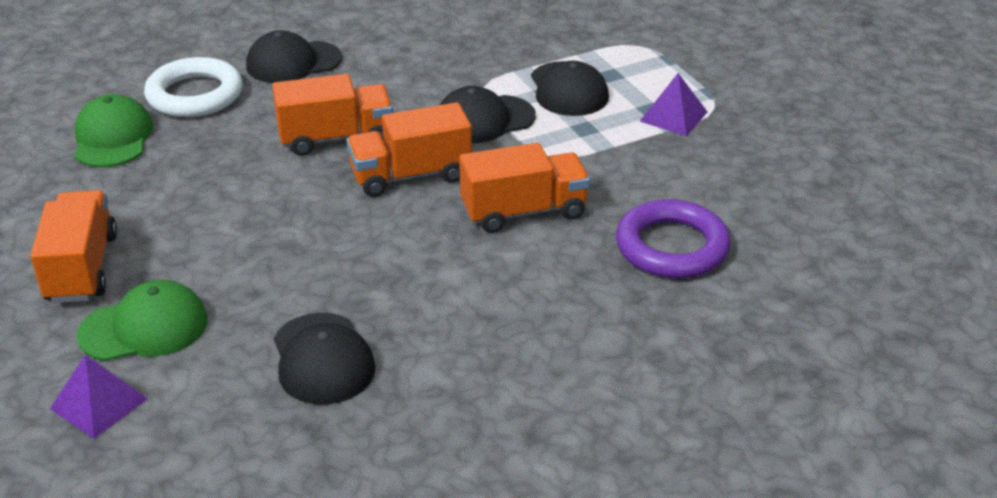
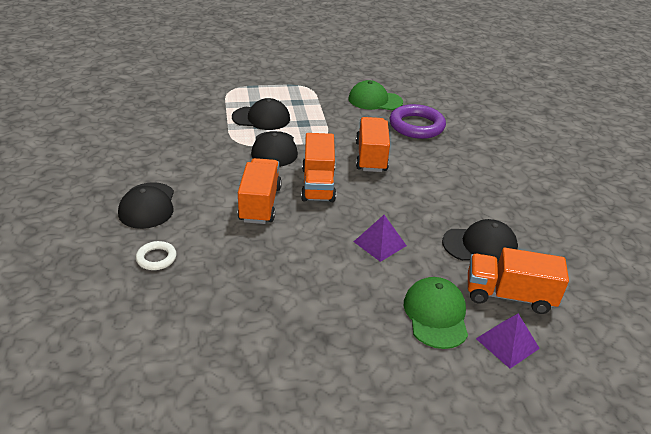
camera: 75 degrees left, 0 degrees up
orange truck [30,190,117,303] -> orange truck moved to [468,248,569,314]
green cap [74,94,153,167] -> green cap moved to [349,80,403,110]
white ring [144,57,243,117] -> white ring [136,241,177,270], size x0.51
purple pyramid [639,73,707,136] -> purple pyramid moved to [354,215,407,262]

